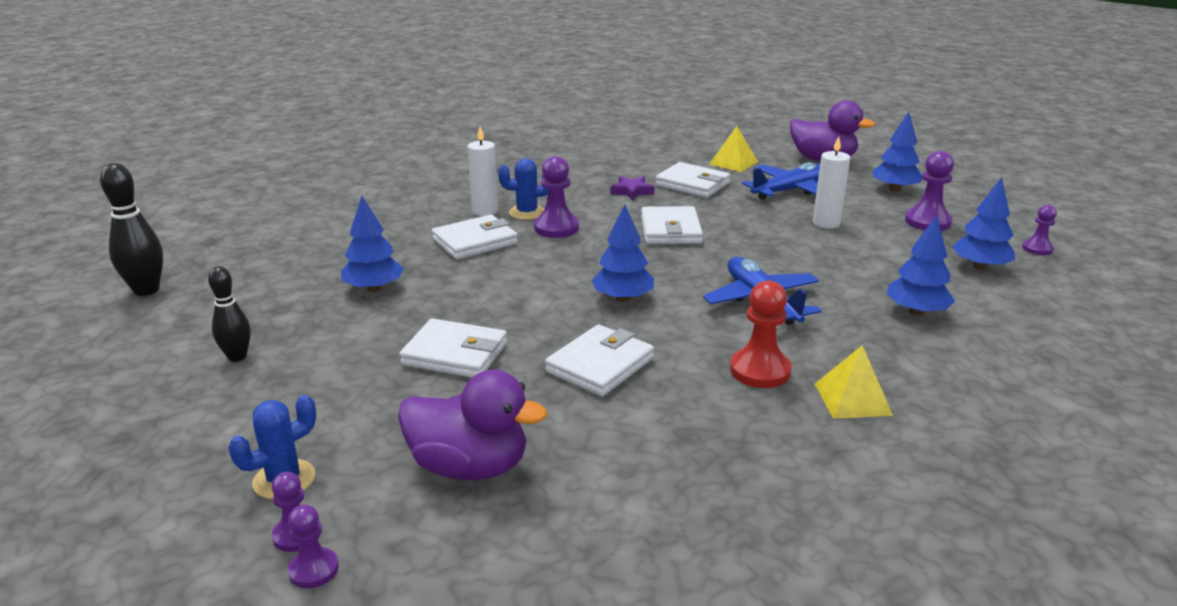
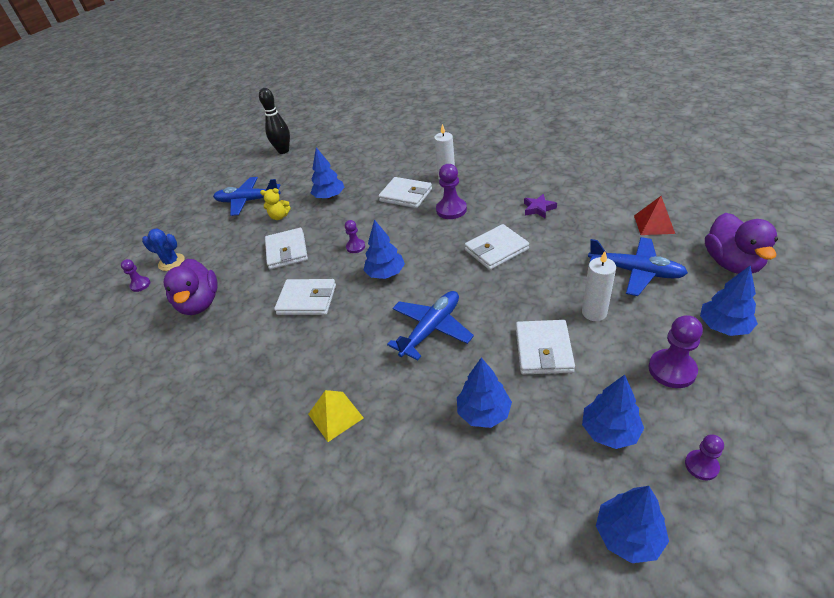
camera: 65 degrees right, 15 degrees up
black bowling pin [208,266,251,362] -> blue plane [213,177,280,216]
purple pawn [288,505,339,588] -> purple pawn moved to [345,220,365,253]
blue cactus [498,158,548,220] -> none
white wallet [655,162,730,198] -> white wallet moved to [516,320,575,374]
yellow pyramid [709,126,758,172] -> red pyramid [634,196,675,235]
red pawn [730,280,791,388] -> none
none -> yellow teddy bear [260,188,291,220]
none -> blue tree [596,486,669,563]

